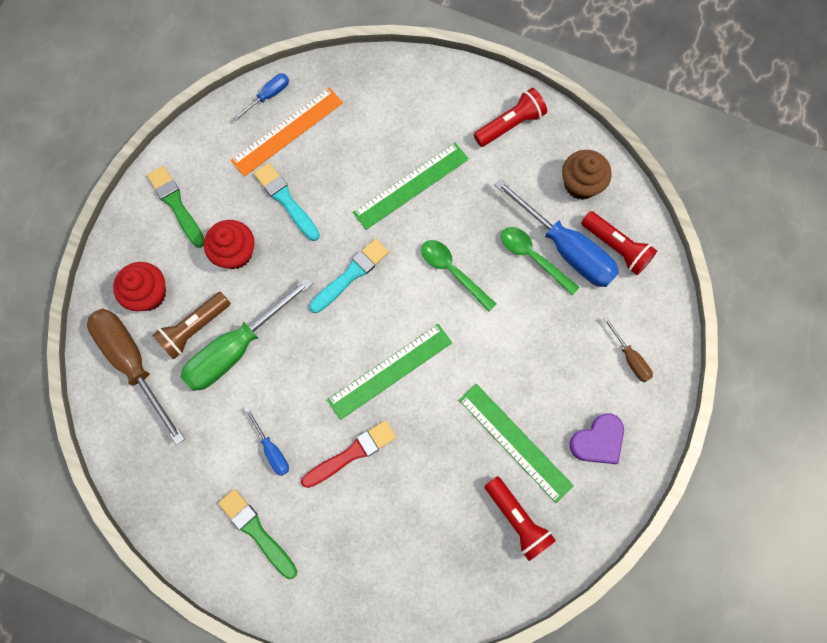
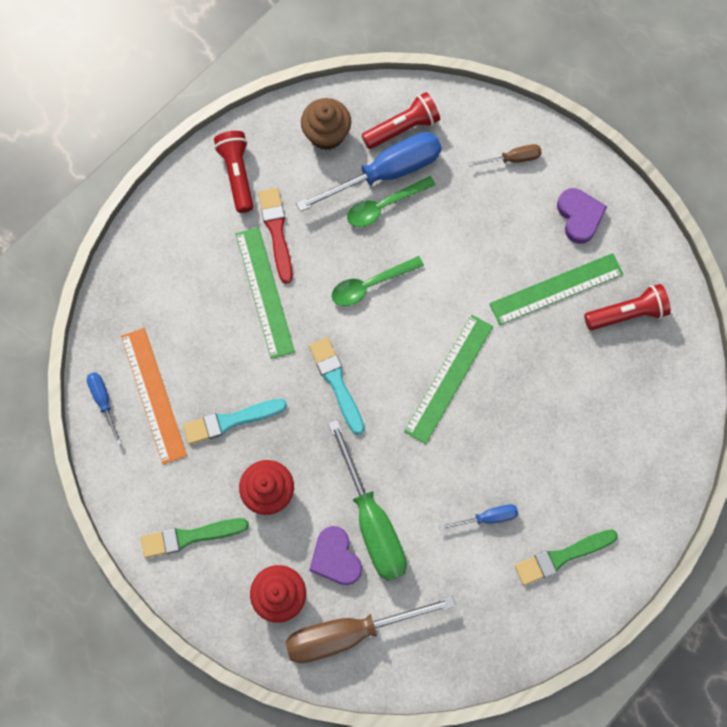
camera: 70 degrees left, 0 degrees up
brown flashlight [152,292,231,360] -> purple heart [309,526,362,585]
red brush [301,420,396,488] -> red brush moved to [258,188,293,284]
green ruler [327,324,452,420] -> green ruler turned 45 degrees clockwise [404,315,493,444]

